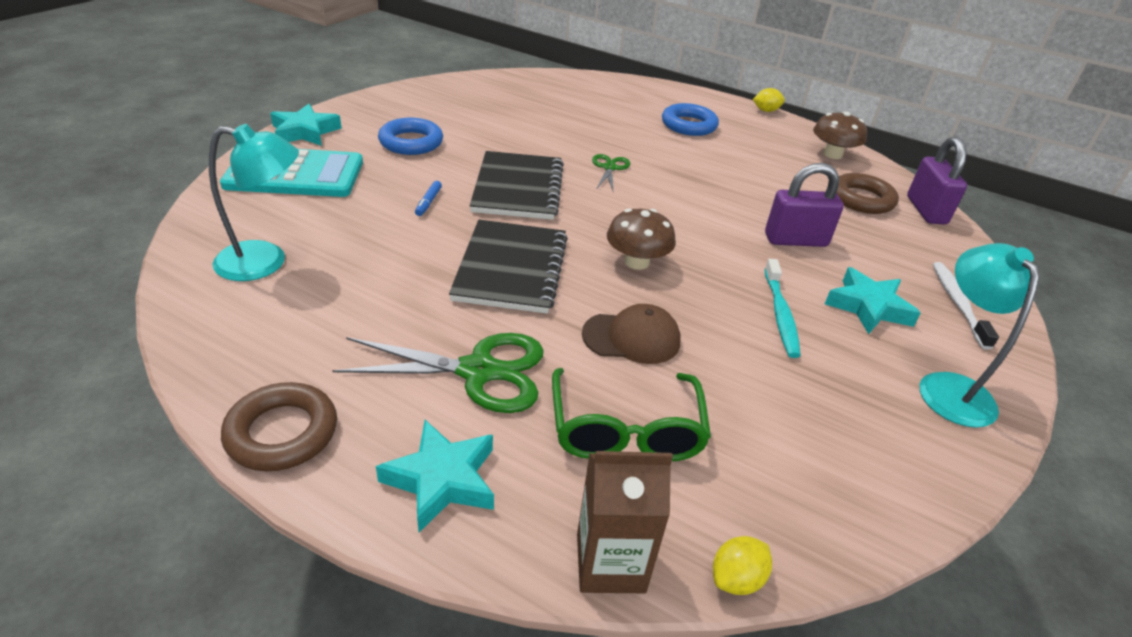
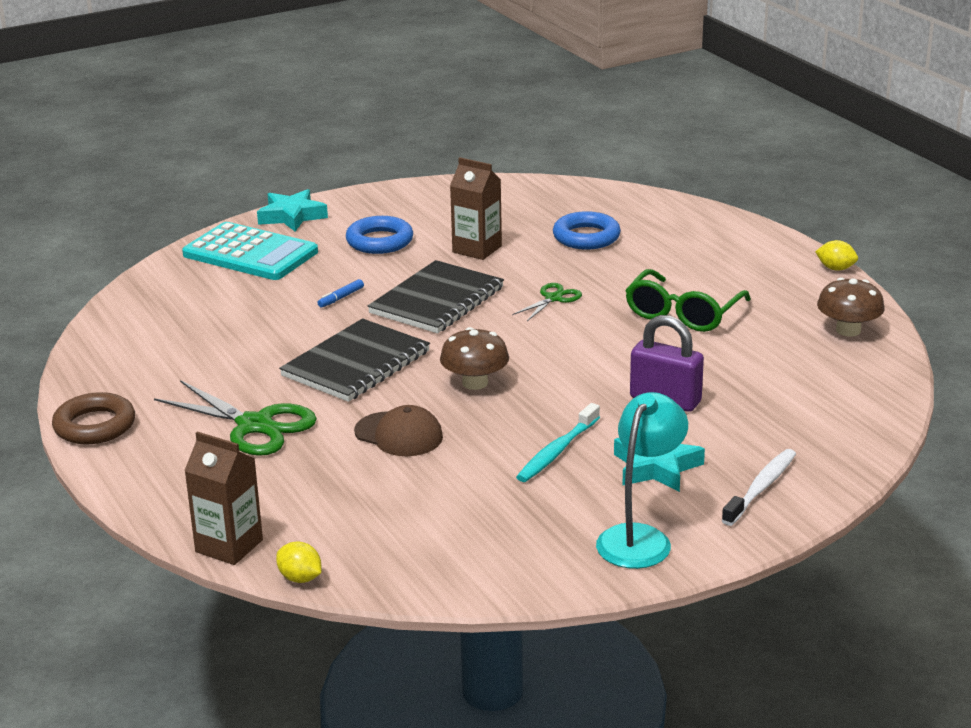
camera: 35 degrees right, 10 degrees down
turquoise lamp [209,124,299,281] -> none
turquoise star [376,420,494,532] -> none
green glasses [552,368,711,461] -> green glasses moved to [625,269,751,332]
blue ring [662,103,719,136] -> blue ring moved to [553,211,621,250]
yellow lemon [713,536,772,595] -> yellow lemon turned 45 degrees clockwise [276,542,321,583]
brown ring [836,173,899,214] -> none
purple padlock [907,136,967,224] -> none
none -> brown carton [450,157,502,260]

